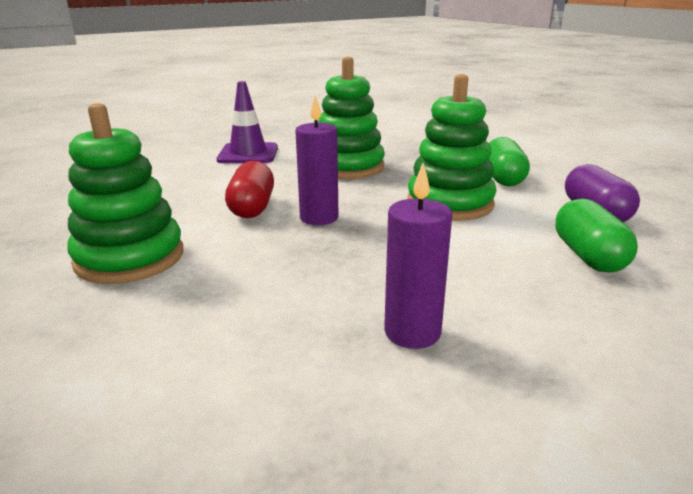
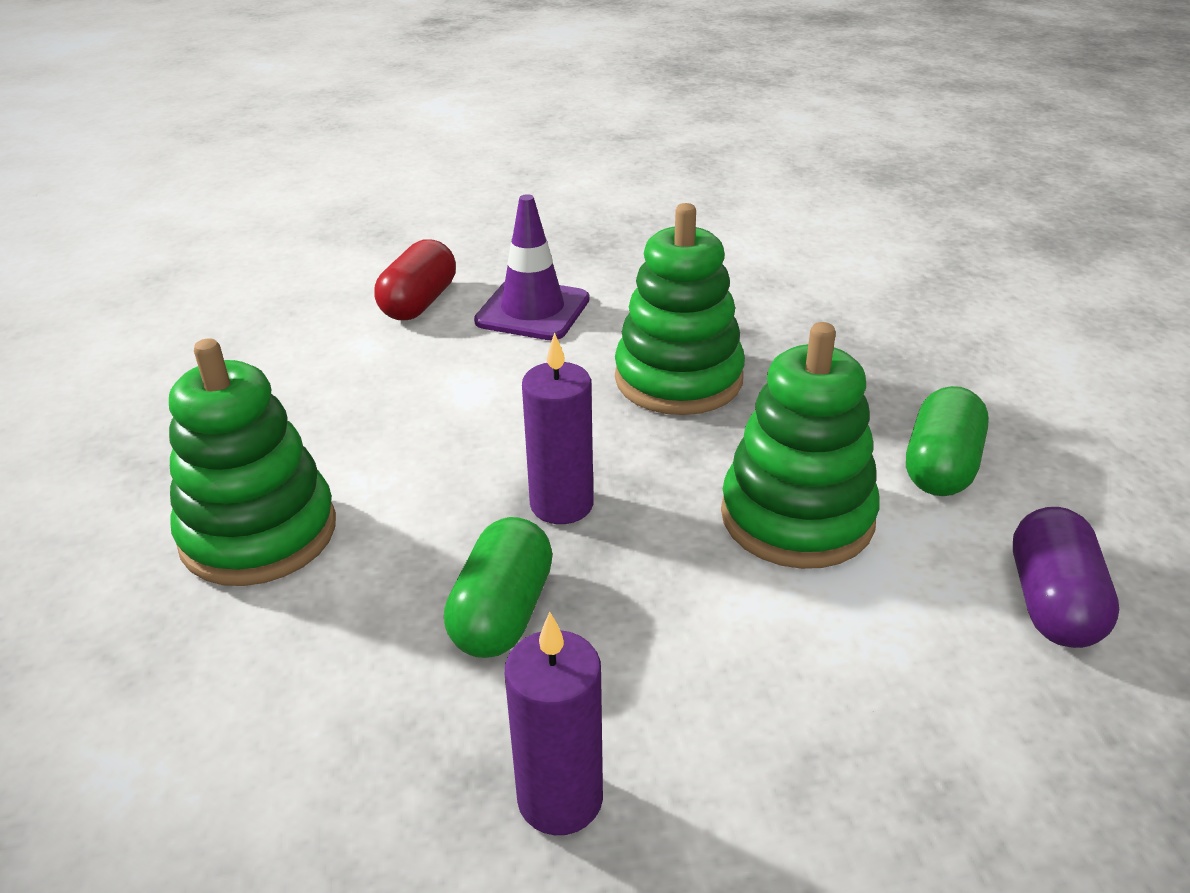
camera: 20 degrees right, 10 degrees up
red capsule [225,161,274,218] -> red capsule moved to [374,239,456,320]
green capsule [555,199,638,273] -> green capsule moved to [444,517,553,658]

